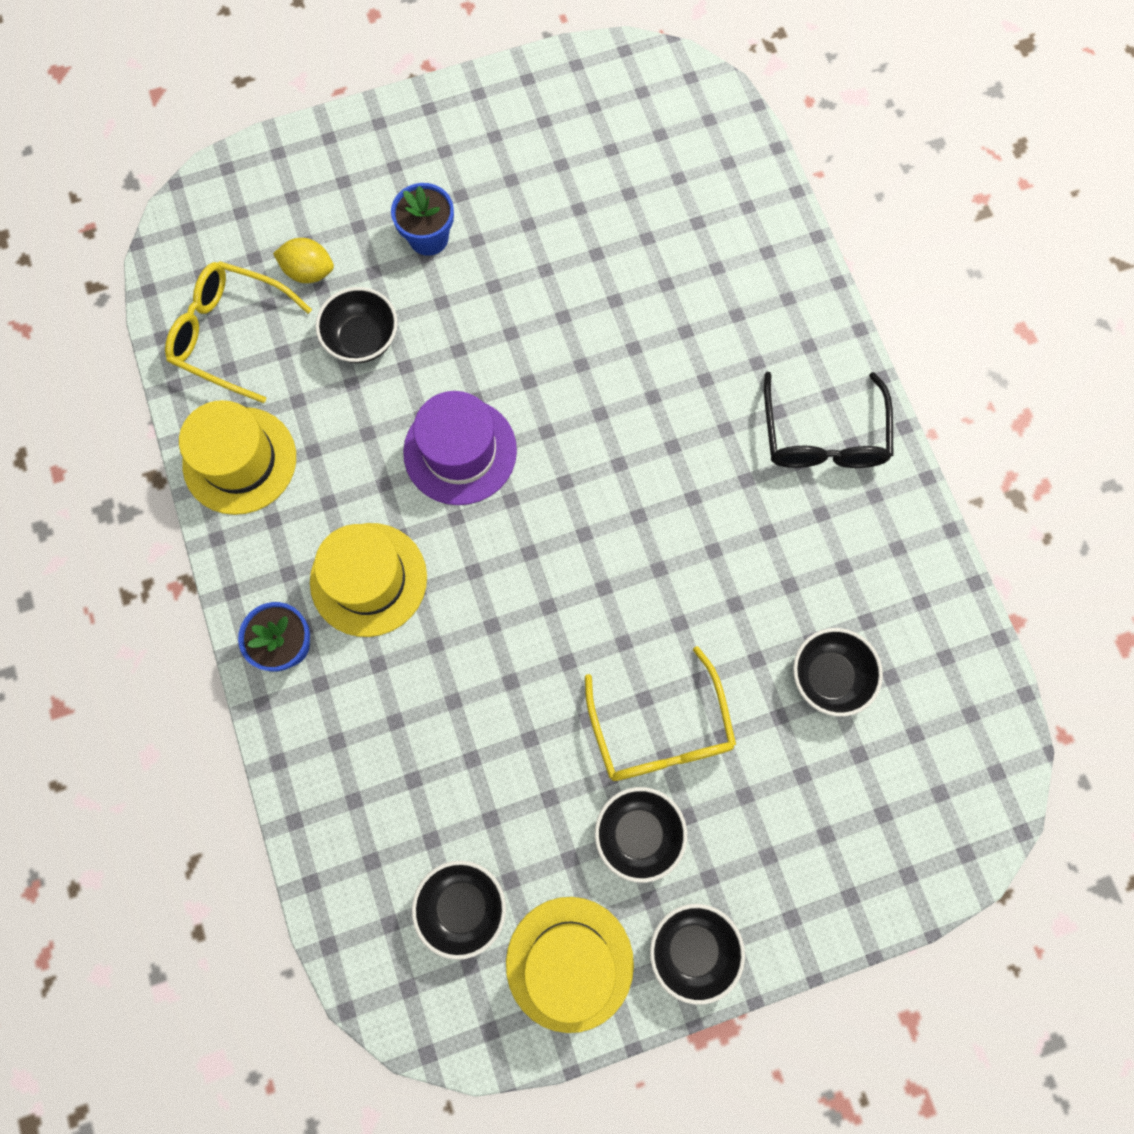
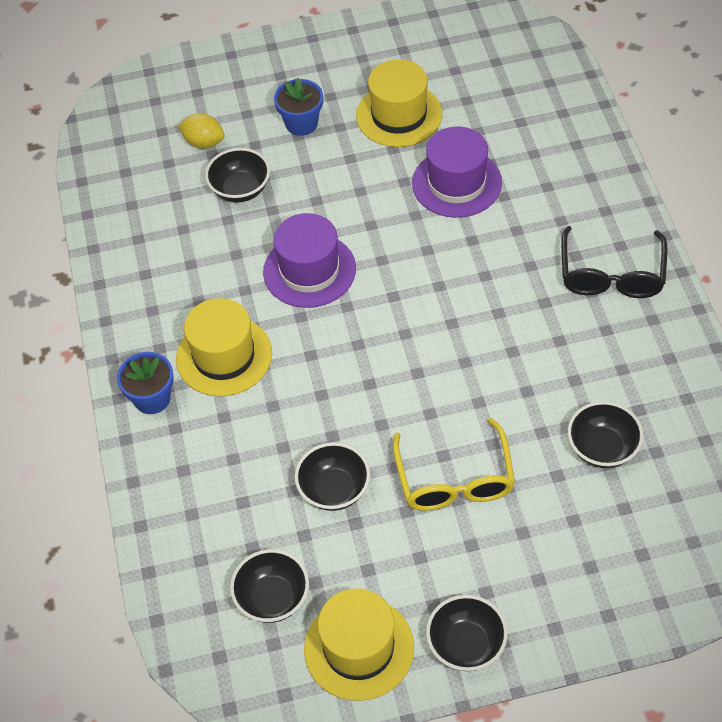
camera: 10 degrees right, 20 degrees down
yellow glasses [165,261,312,403] -> none
yellow hat [179,400,296,515] -> yellow hat moved to [356,59,442,147]
black bowl [595,787,687,883] -> black bowl moved to [295,442,370,511]
none -> purple hat [412,126,502,218]

